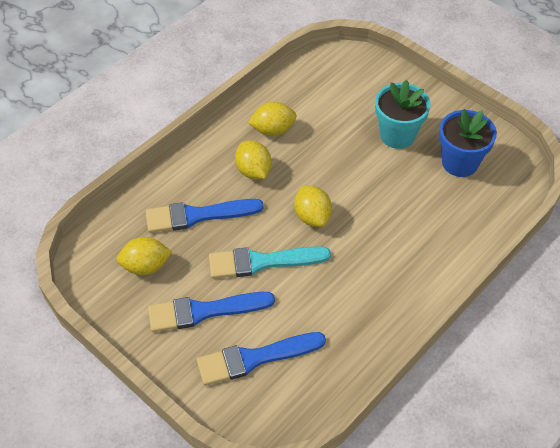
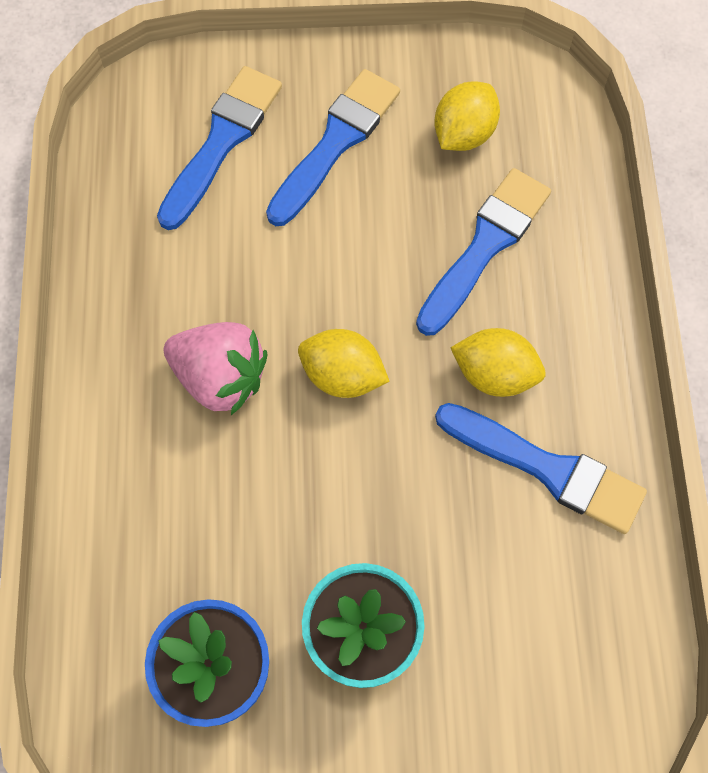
camera: 135 degrees right, 15 degrees up
turquoise brush [209,246,331,279] -> none
yellow lemon [248,102,297,136] -> blue brush [435,403,647,534]
none -> pink strawberry [164,322,267,415]

